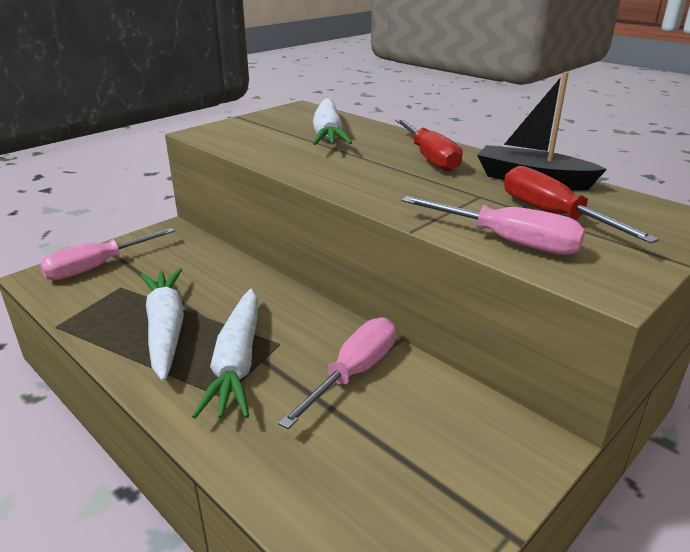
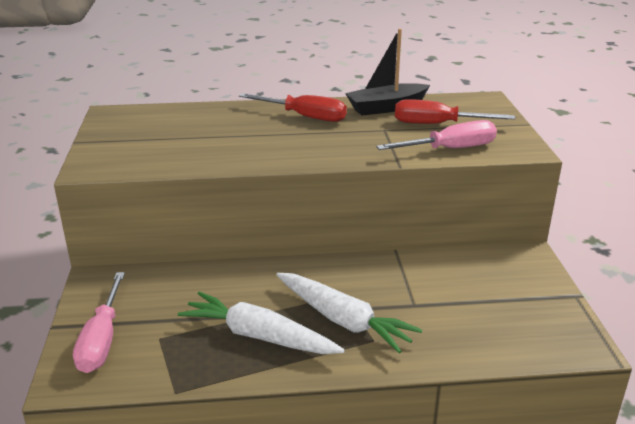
camera: 50 degrees left, 0 degrees up
pink screwdriver [278,318,396,429] -> none
white carrot [313,99,352,145] -> none

